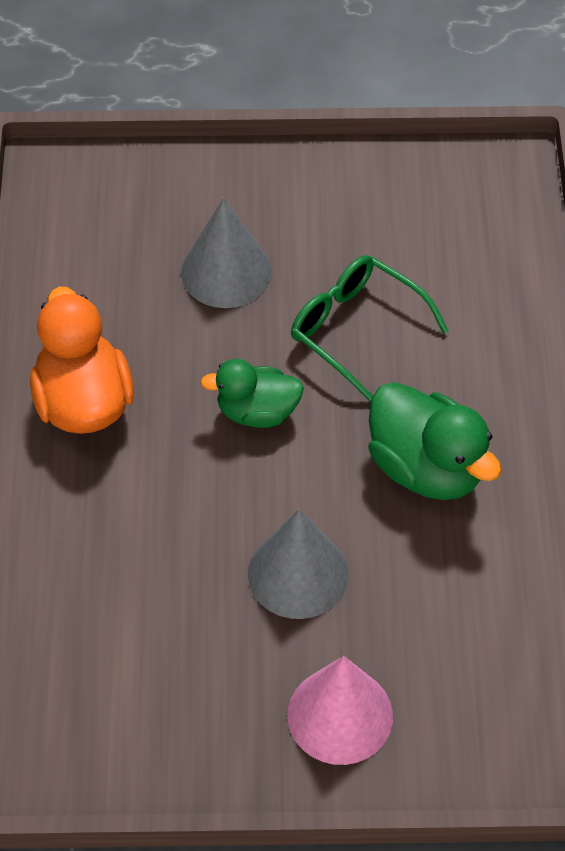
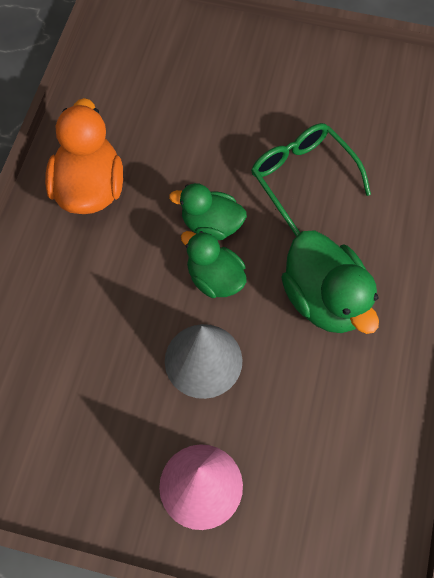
camera: 15 degrees right, 10 degrees up
grey cone [181,198,272,308] -> none
none -> green duck [181,231,246,298]

